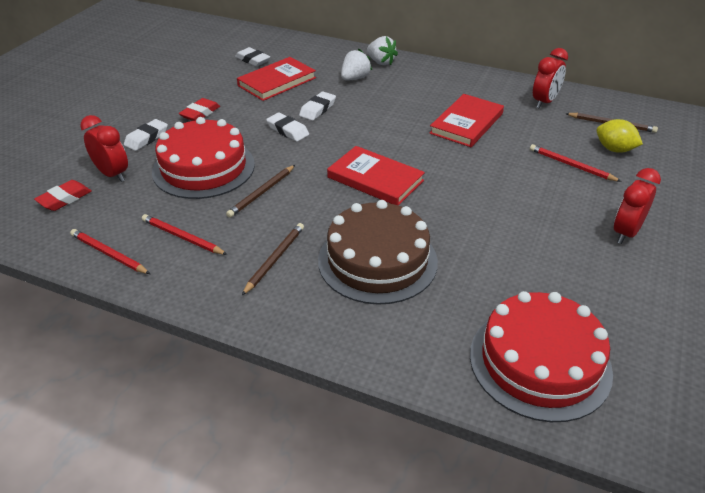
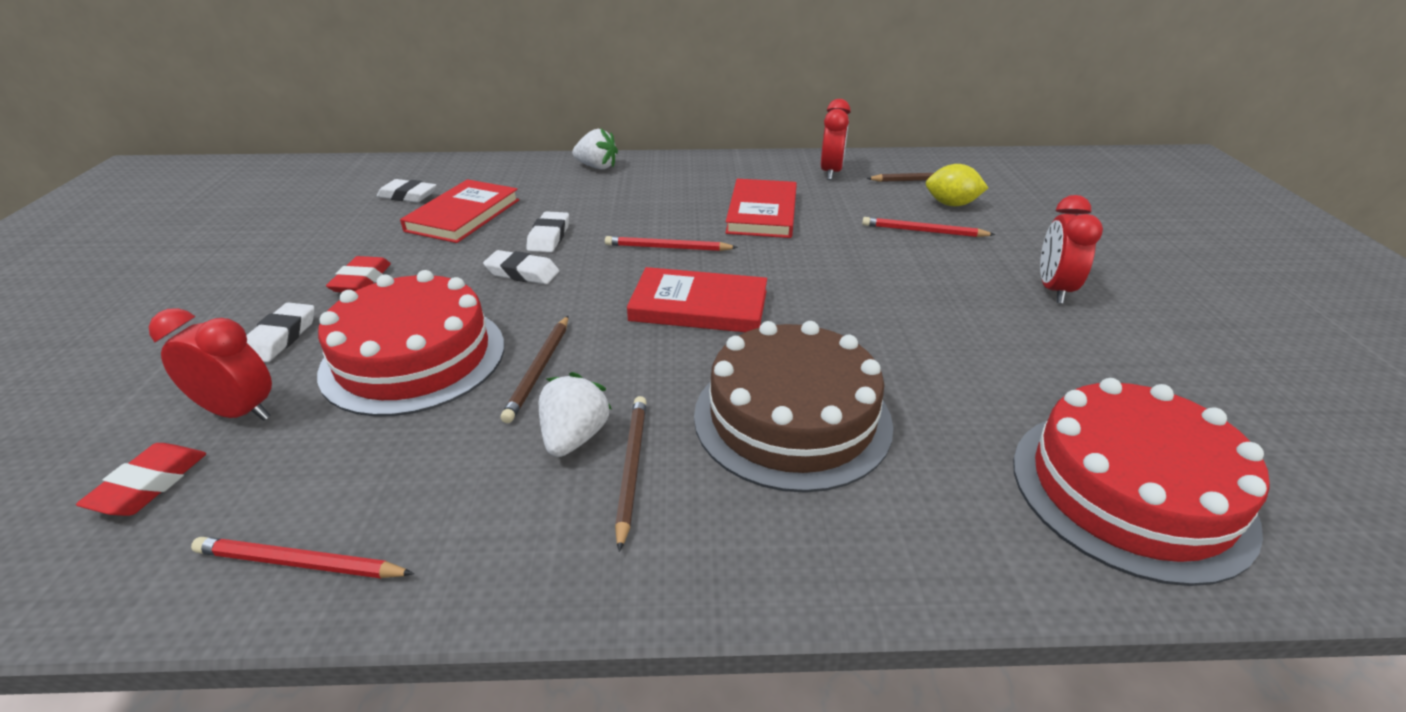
camera: 25 degrees left, 5 degrees down
red pencil [142,214,227,255] -> red pencil moved to [605,236,738,251]
white strawberry [341,49,372,81] -> white strawberry moved to [539,372,612,457]

